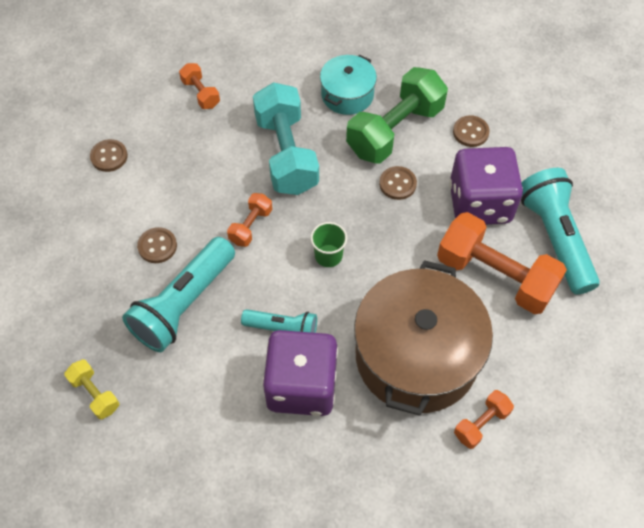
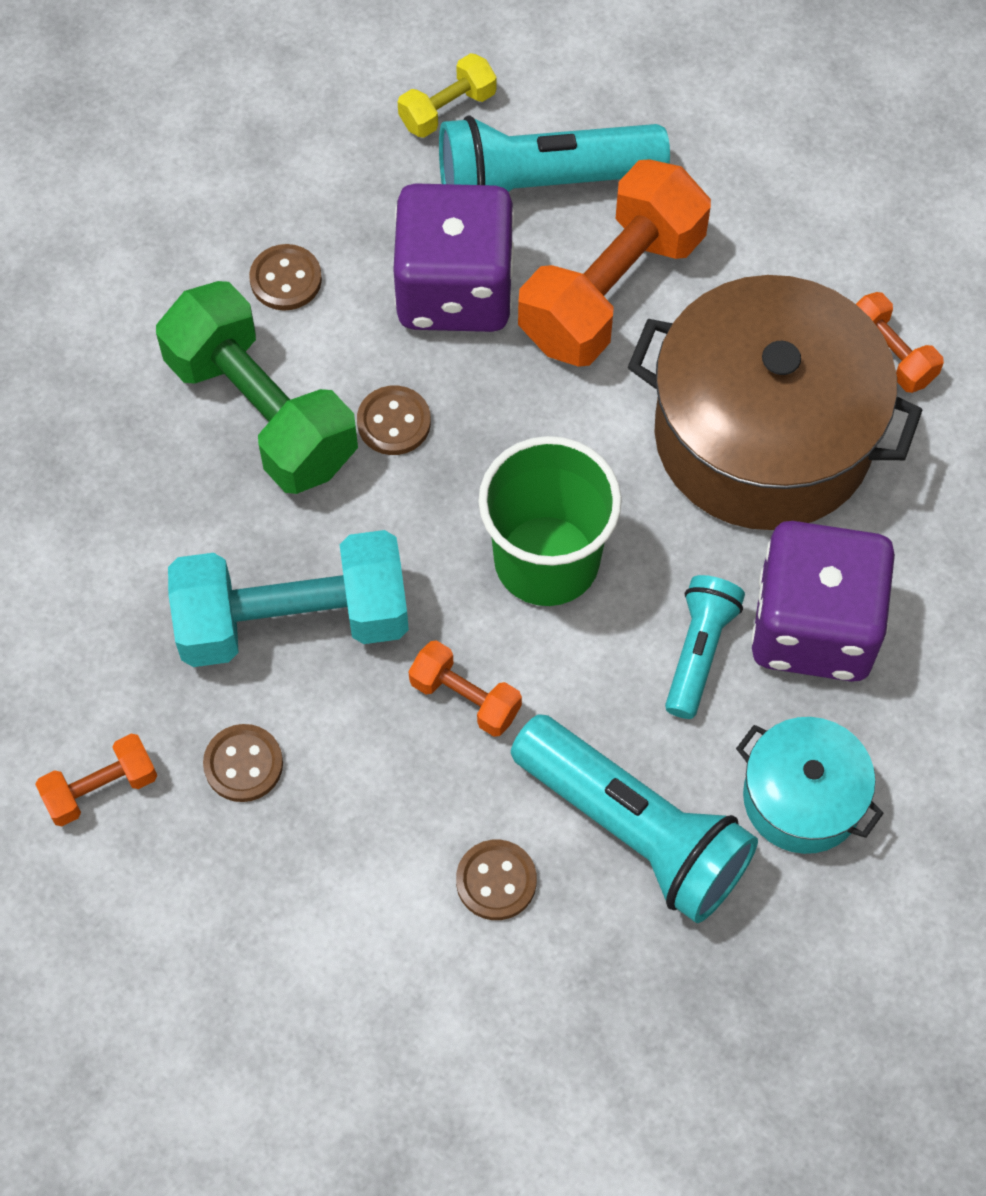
camera: 85 degrees left, 5 degrees up
yellow dumbbell [64,359,119,420] -> yellow dumbbell moved to [398,53,497,138]
brown button [90,139,128,172] -> brown button moved to [203,724,283,802]
green cup [311,222,347,267] -> green cup [478,436,622,606], size x1.95
turquoise pot [320,55,377,115] -> turquoise pot moved to [736,717,884,854]

